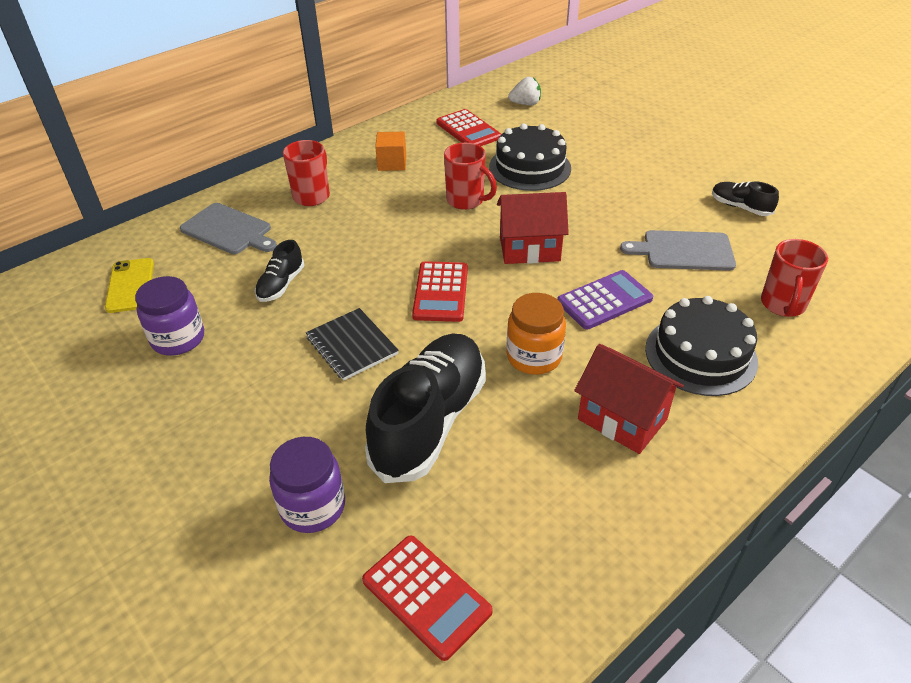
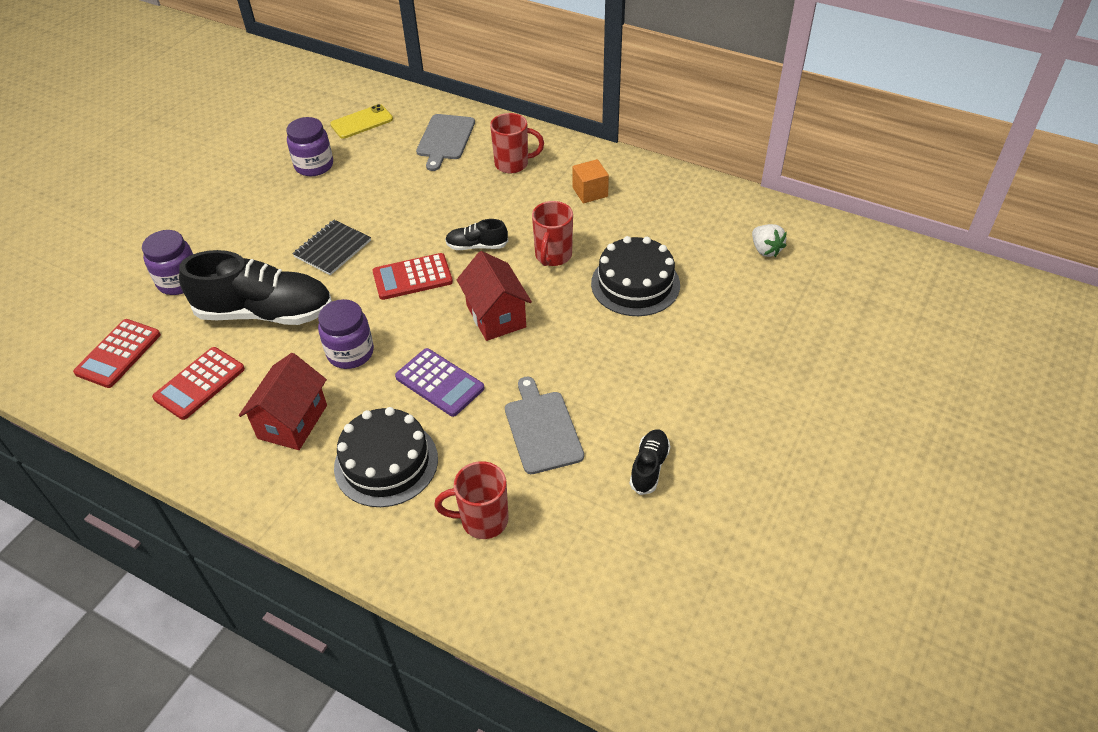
camera: 70 degrees right, 5 degrees up
black shoe [255,240,304,302] -> black shoe moved to [445,219,508,250]
red calculator [437,109,501,146] -> red calculator moved to [152,347,245,420]
orange jar [506,293,566,375] -> purple jar [318,299,374,369]

